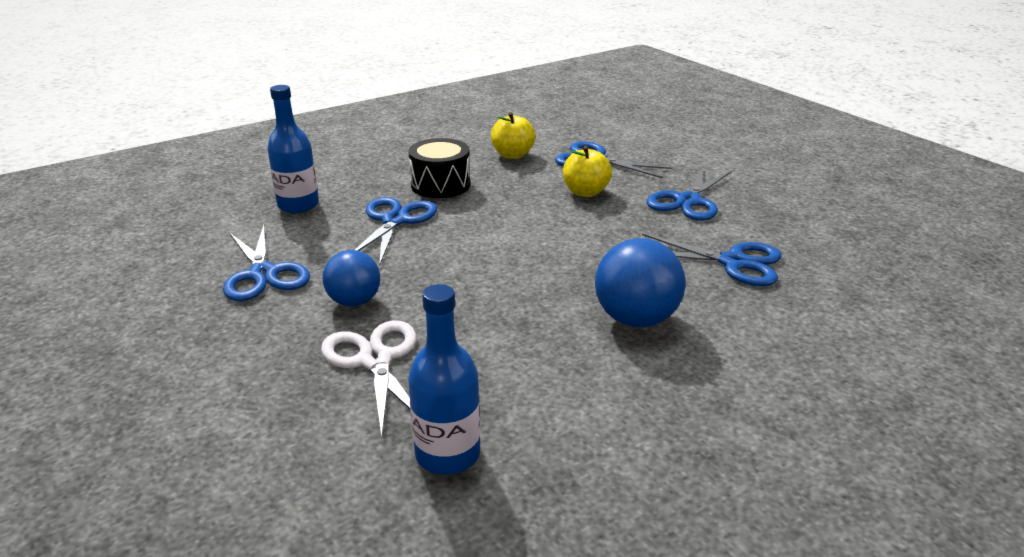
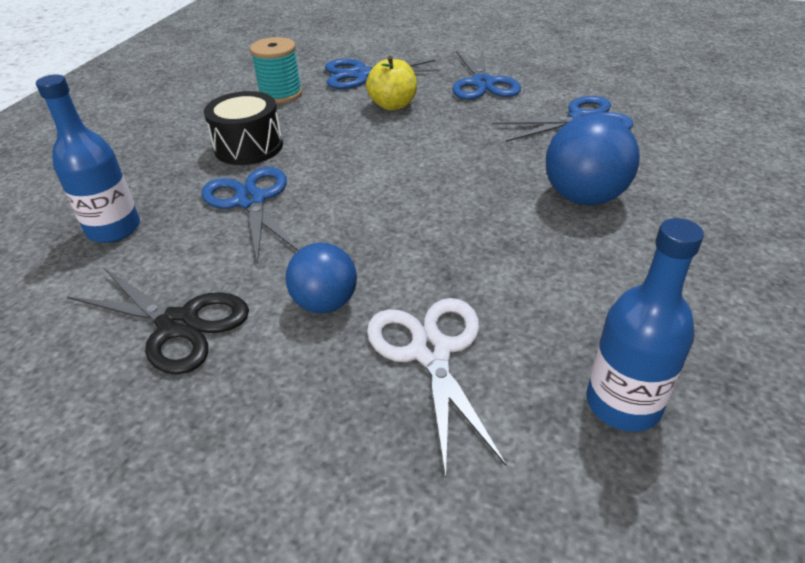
camera: 35 degrees left, 10 degrees up
blue scissors [223,225,310,301] -> black scissors [67,267,249,375]
white scissors [321,320,416,438] -> white scissors turned 45 degrees clockwise [367,298,507,477]
yellow apple [491,112,535,159] -> turquoise spool [250,37,302,104]

